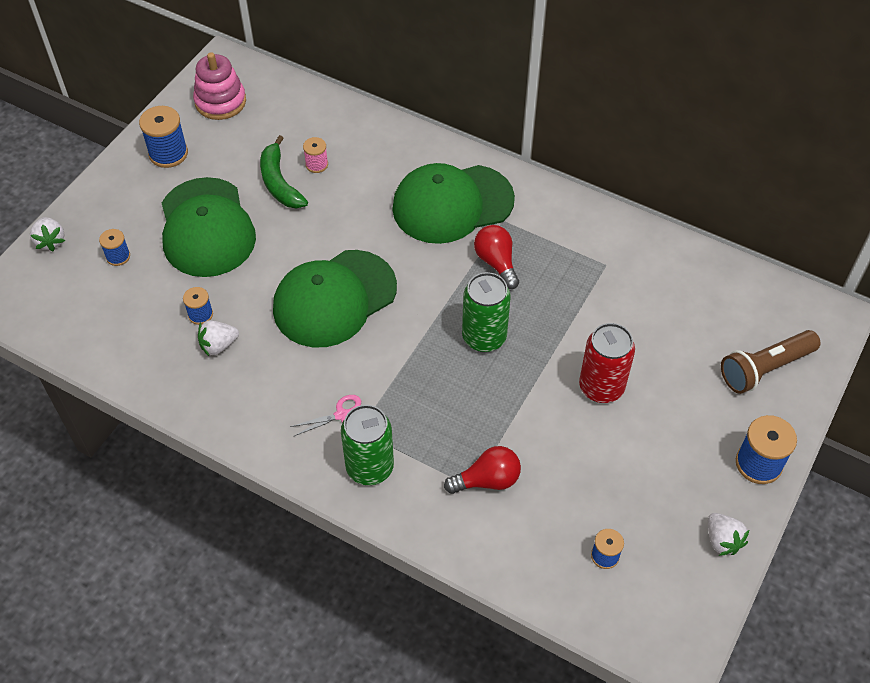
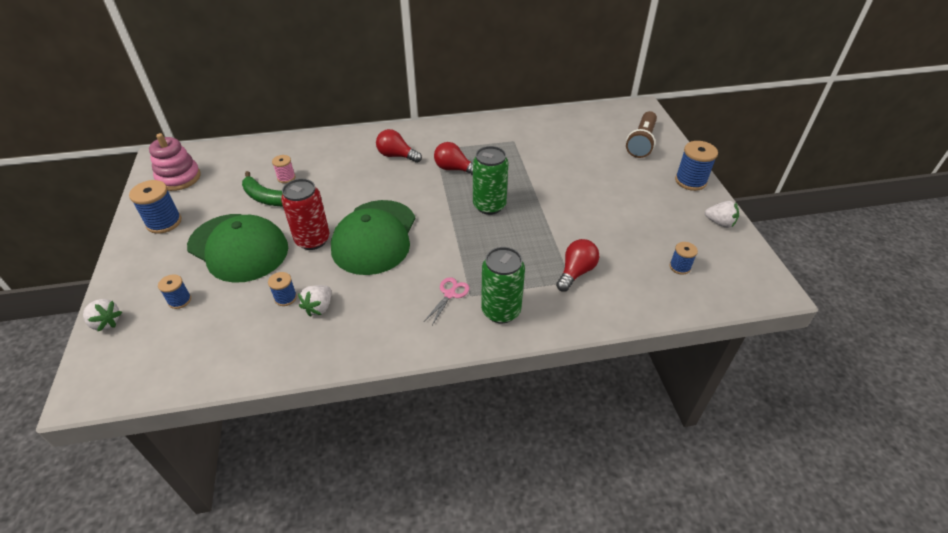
camera: 40 degrees left, 10 degrees down
green cap [392,163,515,244] -> red light bulb [376,129,422,163]
red can [579,323,635,403] -> red can moved to [281,179,330,250]

